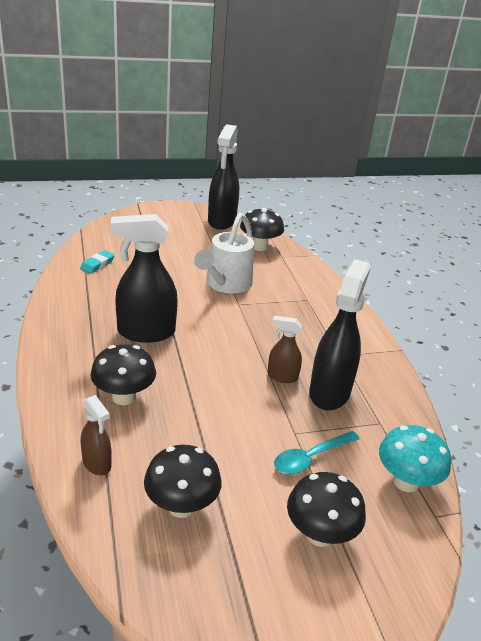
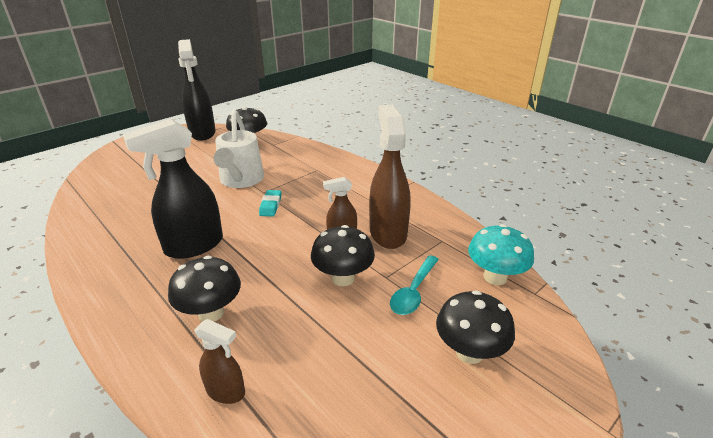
camera: 25 degrees left, 0 degrees up
turquoise eraser [80,250,115,274] -> turquoise eraser moved to [259,190,281,217]
black mushroom [144,445,222,518] -> black mushroom moved to [311,225,375,286]
black spray bottle [309,259,371,410] -> brown spray bottle [369,105,410,249]

